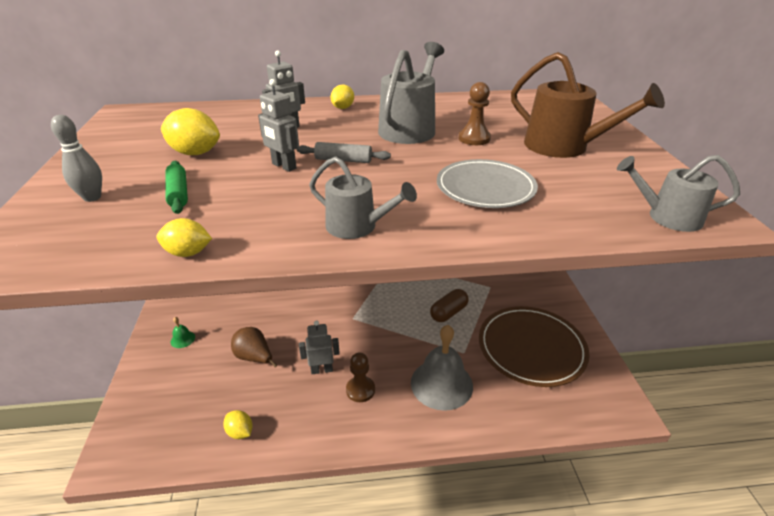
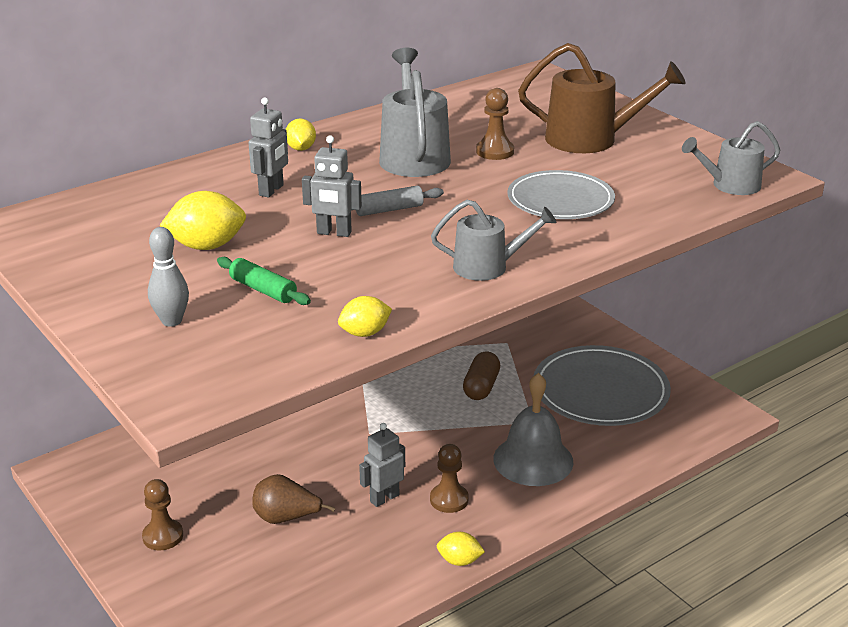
camera: 30 degrees left, 5 degrees down
green bell [171,317,195,348] -> brown pawn [142,479,183,551]
yellow lemon [223,410,252,439] -> yellow lemon moved to [437,532,485,566]
brown plate [479,306,589,387] -> grey plate [534,345,671,426]

